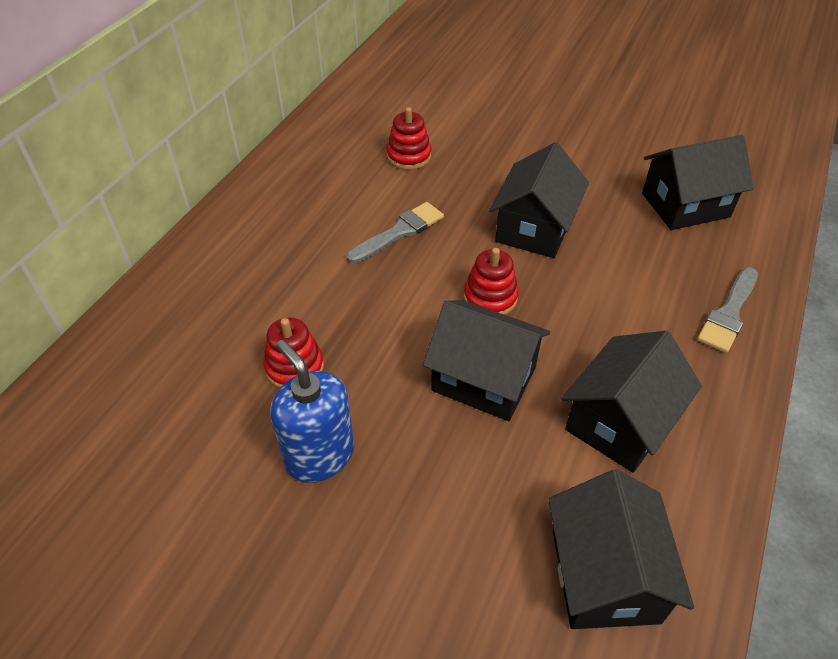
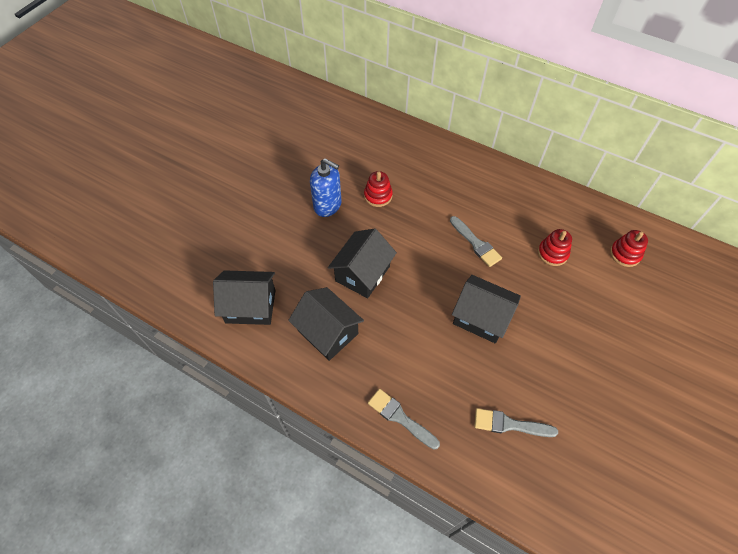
camera: 95 degrees right, 10 degrees up
blue soap dispenser [270,340,354,483] -> blue soap dispenser turned 60 degrees clockwise [310,158,341,217]
red stacking toy [464,248,519,315] -> red stacking toy moved to [610,230,648,267]
black house [642,135,754,230] -> grey brush [474,408,558,437]

